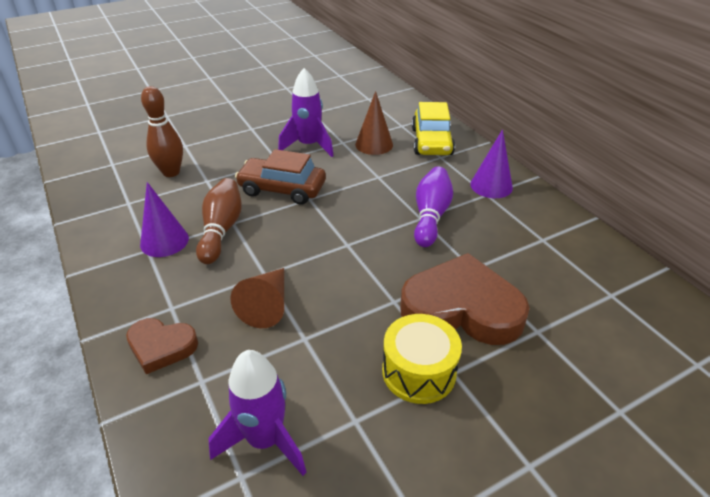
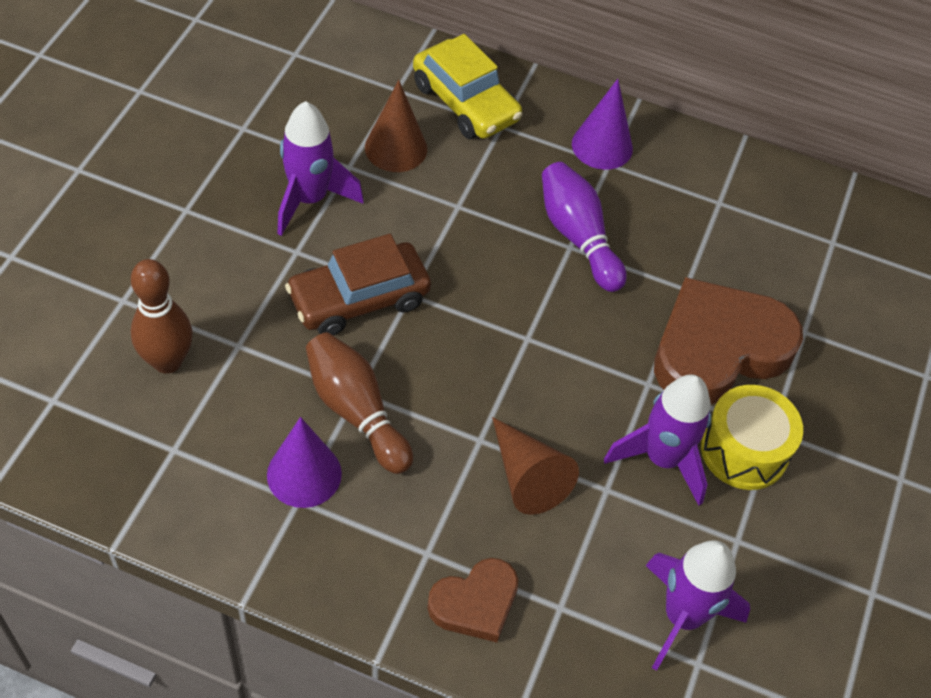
camera: 45 degrees left, 15 degrees up
none -> purple rocket [604,375,711,505]

